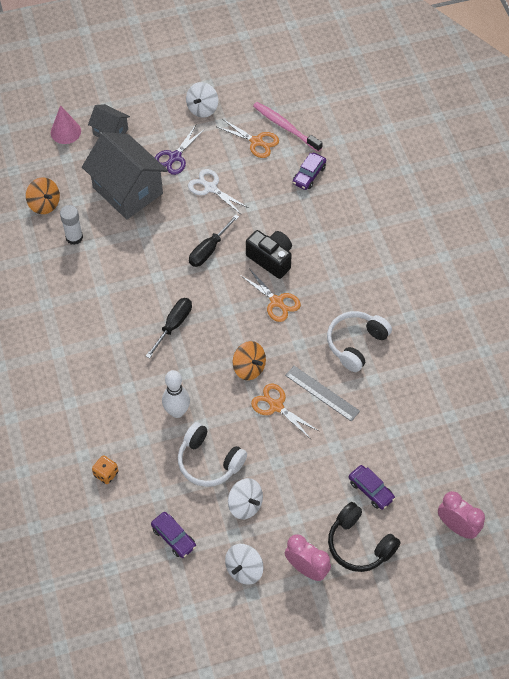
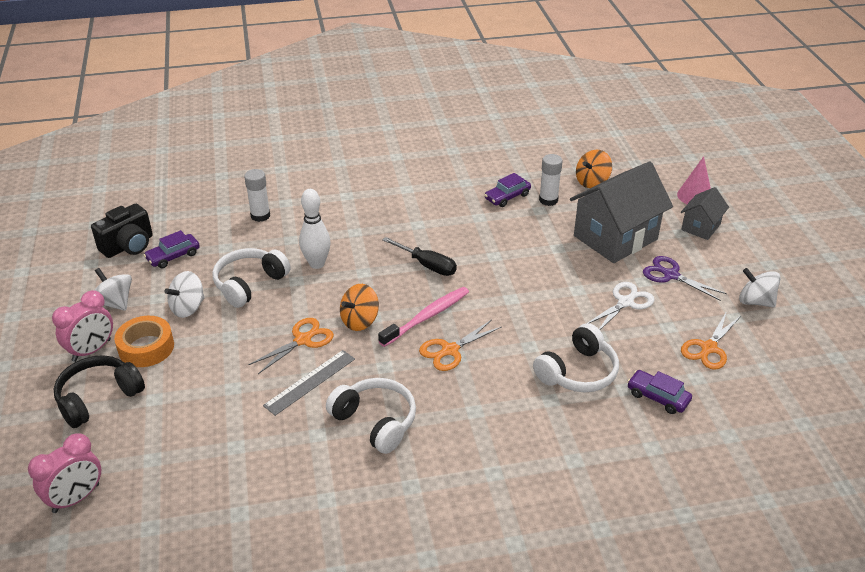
camera: 95 degrees right, 20 degrees down
orange dice [92,455,118,484] -> white glue stick [244,169,270,222]
black screwdriver [189,214,239,267] -> none
black camera [246,230,292,279] -> black camera moved to [91,204,153,258]
pink toothbrush [253,102,323,152] -> pink toothbrush moved to [378,287,469,347]
purple car [349,465,395,510] -> purple car moved to [485,173,531,207]
none -> orange tape [114,316,174,367]
none -> white headphones [533,323,619,392]

